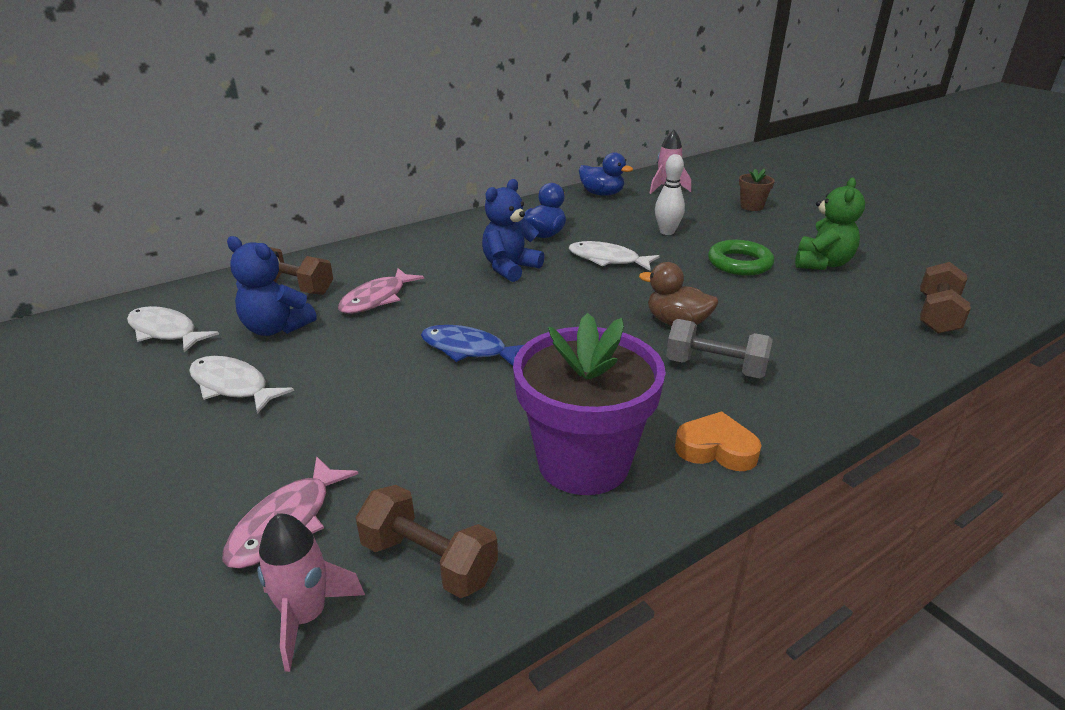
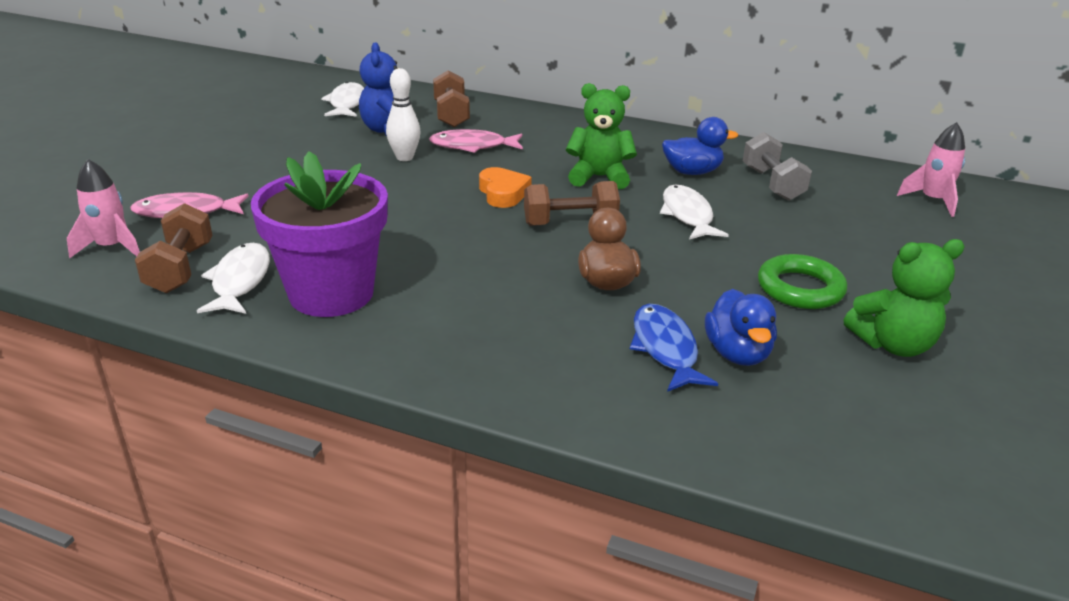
camera: 55 degrees right, 0 degrees up
white fish [189,356,294,414] -> white fish moved to [197,243,270,314]
blue fish [421,325,524,366] -> blue fish moved to [630,304,718,392]
blue teddy bear [482,179,544,282] -> green teddy bear [566,83,637,189]
blue duck [579,152,633,196] -> blue duck moved to [705,289,777,366]
white bowling pin [655,154,685,235] -> white bowling pin moved to [386,68,421,161]
grey dumbbell [666,319,773,378] -> grey dumbbell moved to [743,132,812,201]
orange heart [675,411,761,471] -> orange heart moved to [479,167,532,208]
brown flower pot [739,169,775,211] -> none
brown dumbbell [920,262,971,333] -> brown dumbbell moved to [524,181,620,226]

